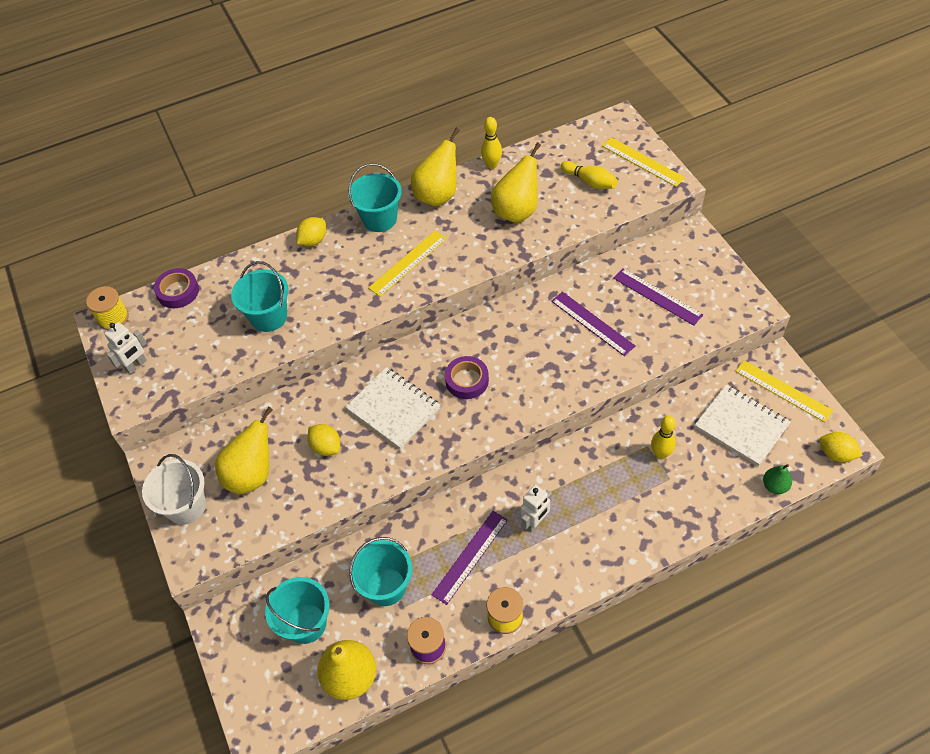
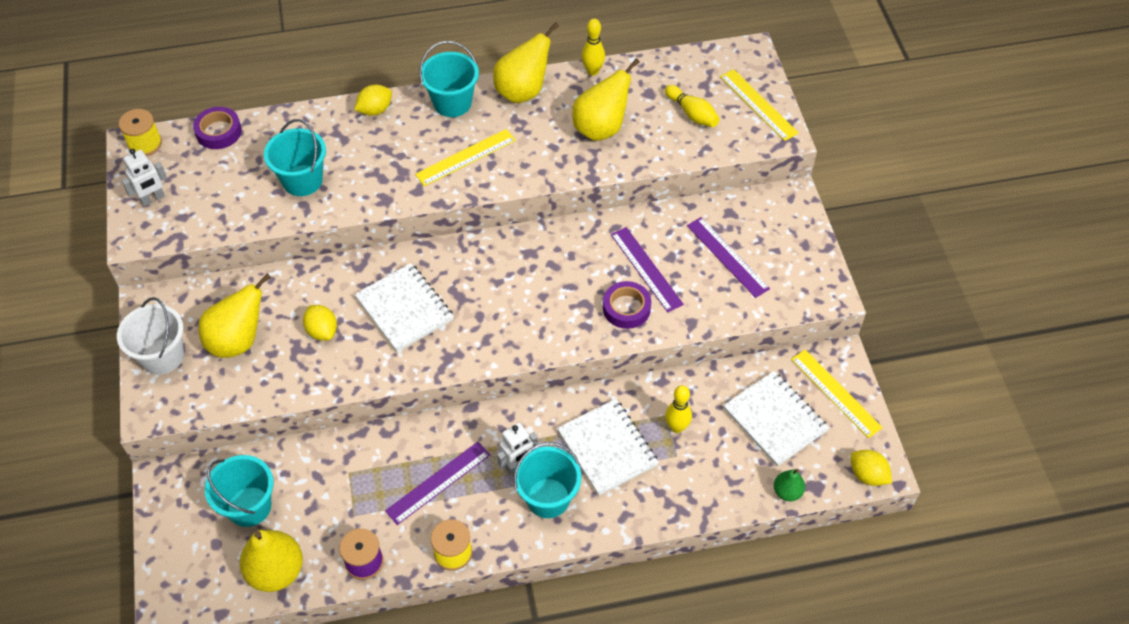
camera: 10 degrees right, 0 degrees up
turquoise bucket [349,537,412,606] -> turquoise bucket moved to [514,442,582,518]
purple tape [445,356,489,399] -> purple tape moved to [603,281,651,329]
none -> white notebook [557,399,659,496]

